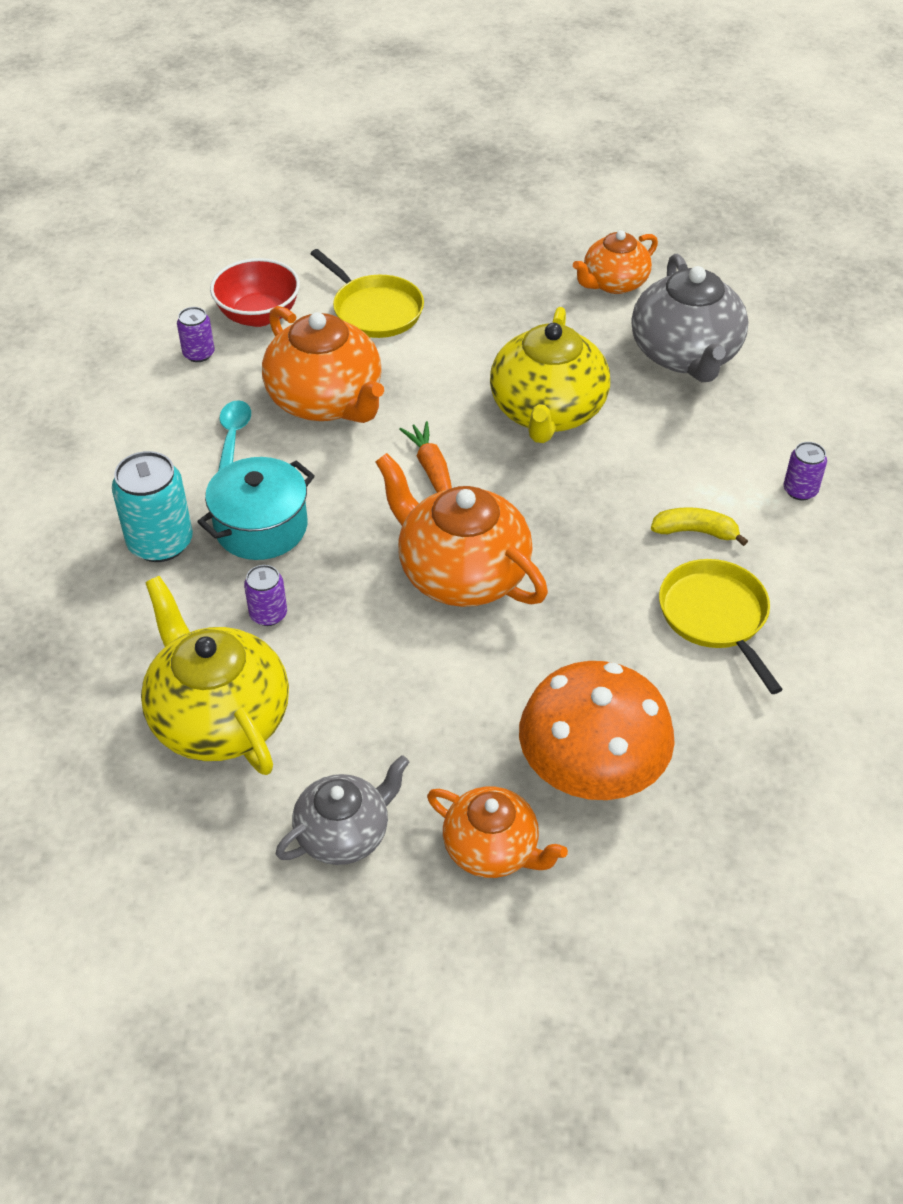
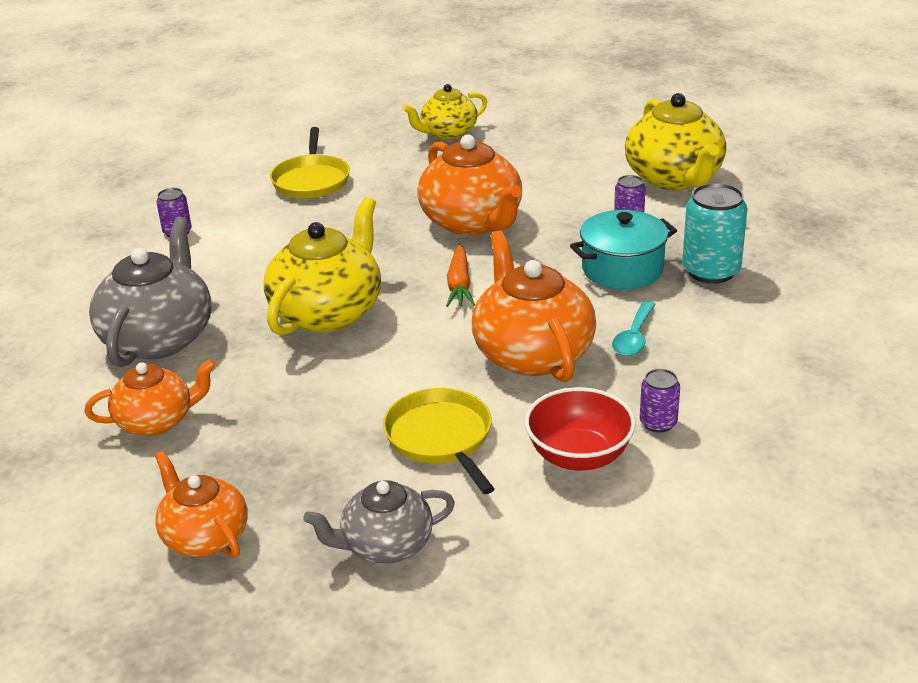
camera: 160 degrees left, 15 degrees down
grey teapot [276,755,409,865] -> grey teapot moved to [303,480,455,564]
orange teapot [427,787,568,878] -> orange teapot moved to [155,451,248,558]
orange mushroom [519,661,675,800] -> yellow teapot [403,84,487,139]
yellow banana [651,507,748,546] -> none

